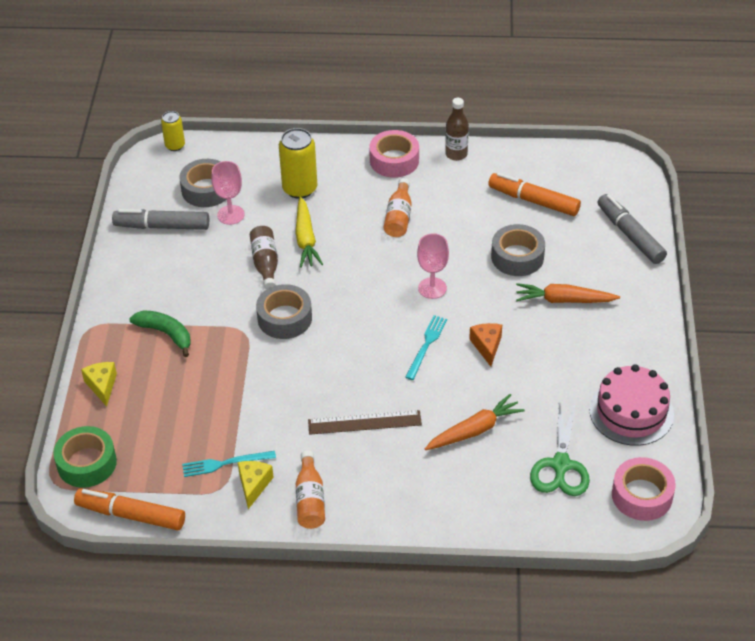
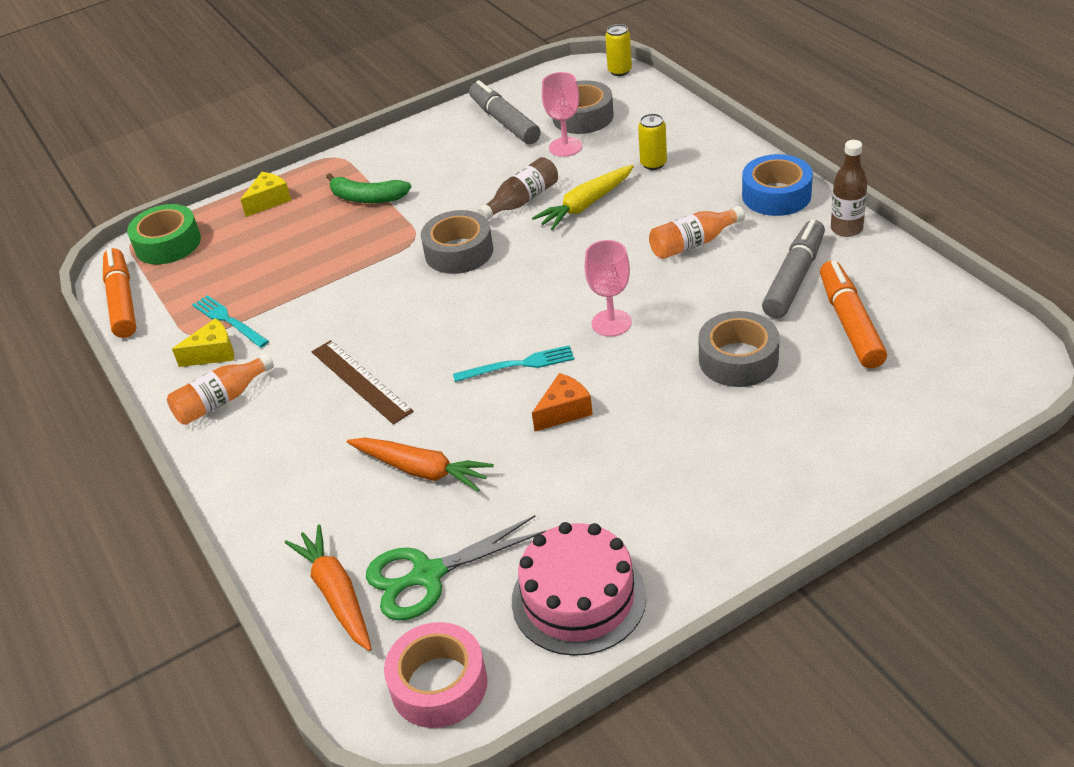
camera: 60 degrees right, 5 degrees down
green banana [129,310,191,357] -> green banana turned 105 degrees clockwise [326,173,411,203]
yellow can [279,128,317,199] -> yellow can [638,114,667,170], size x0.59
pink tape [369,130,419,178] -> blue tape [742,154,813,216]
orange carrot [516,283,620,303] -> orange carrot moved to [285,524,372,651]
grey marker [598,194,667,264] -> grey marker moved to [762,219,825,318]

